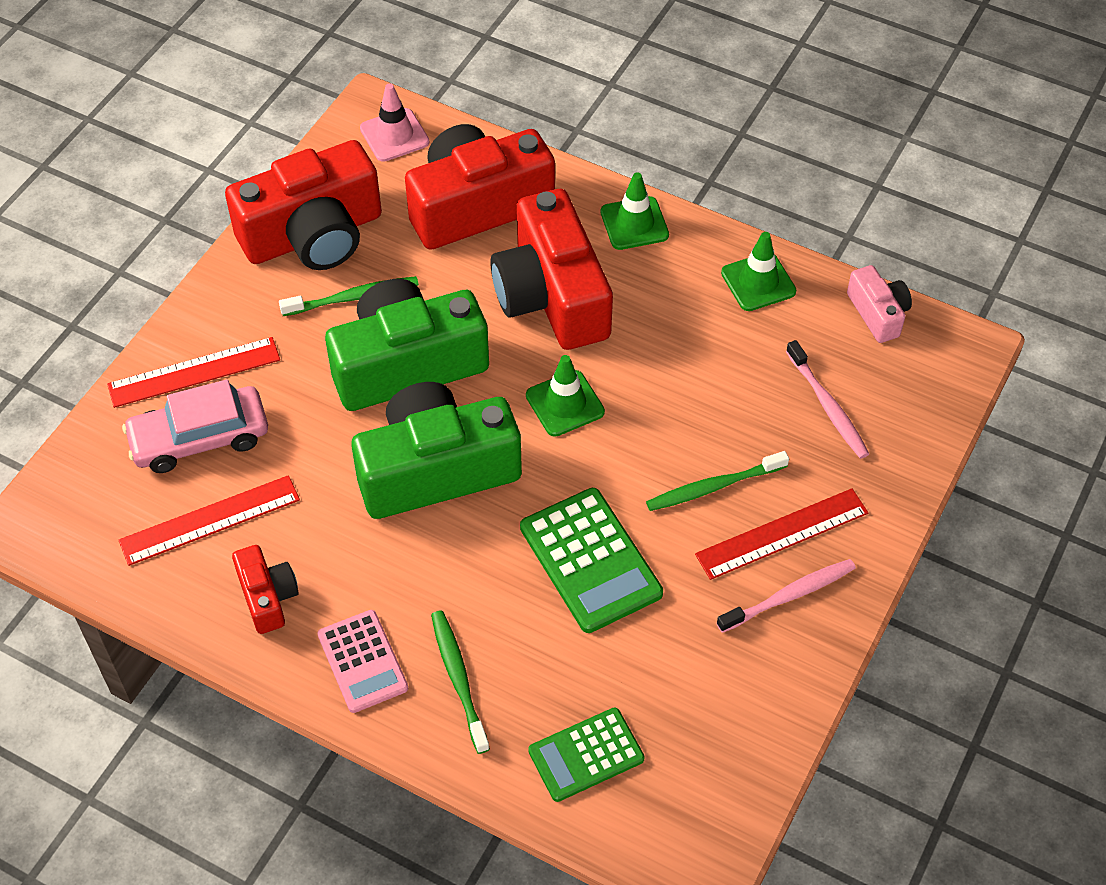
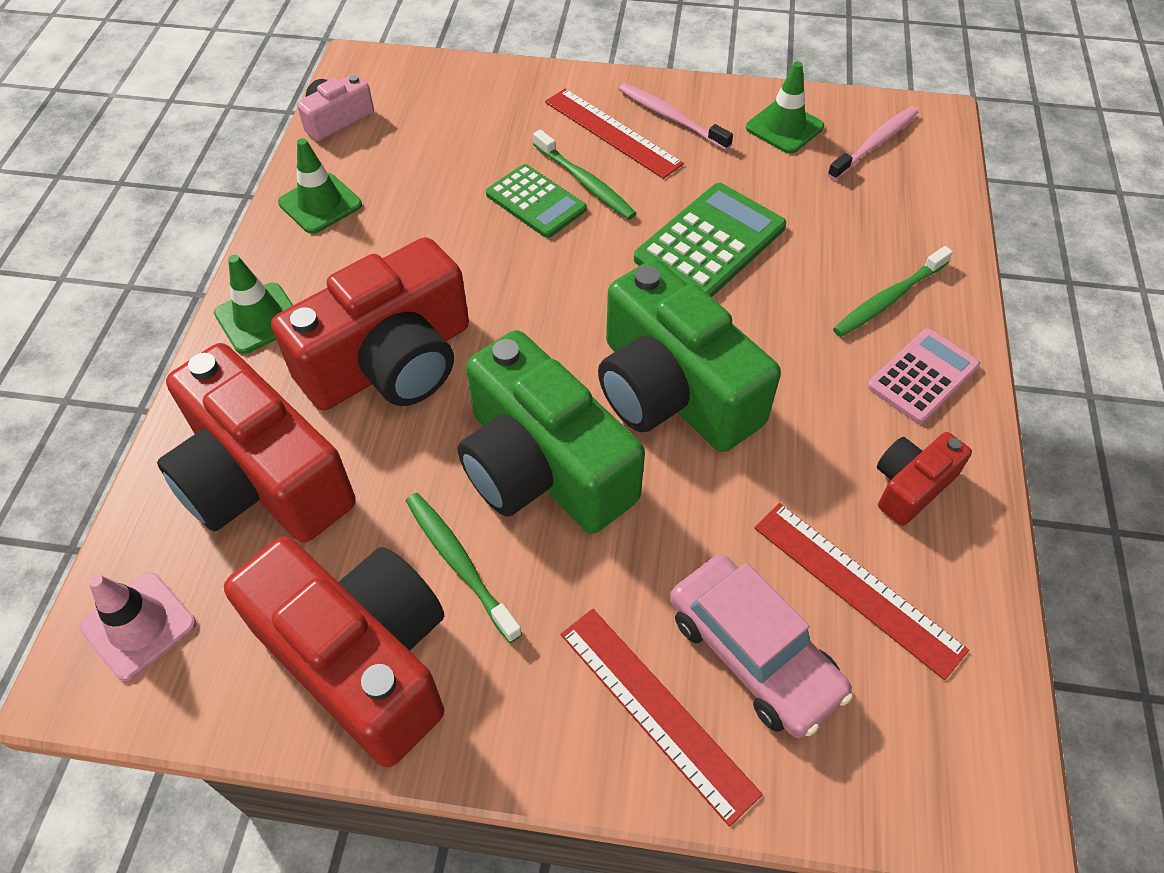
camera: 110 degrees left, 0 degrees up
green traffic cone [526,355,605,437] -> green traffic cone moved to [746,61,824,154]
green calculator [528,708,645,802] -> green calculator moved to [486,164,587,238]
pink toothbrush [786,340,869,459] -> pink toothbrush moved to [828,107,919,180]

